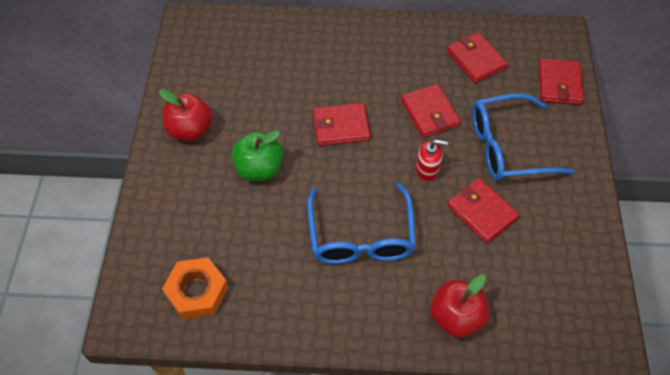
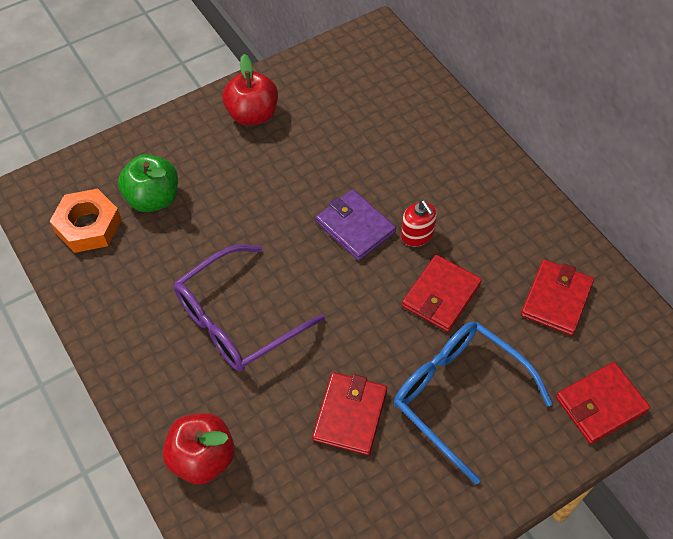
camera: 55 degrees right, 0 degrees up
green apple [232,130,283,181] -> green apple moved to [118,154,178,212]
blue glasses [307,183,416,264] -> purple glasses [174,245,325,372]
red wallet [313,103,370,146] -> purple wallet [316,189,396,261]
red soap dispenser [416,140,448,181] -> red soap dispenser moved to [401,200,437,246]

